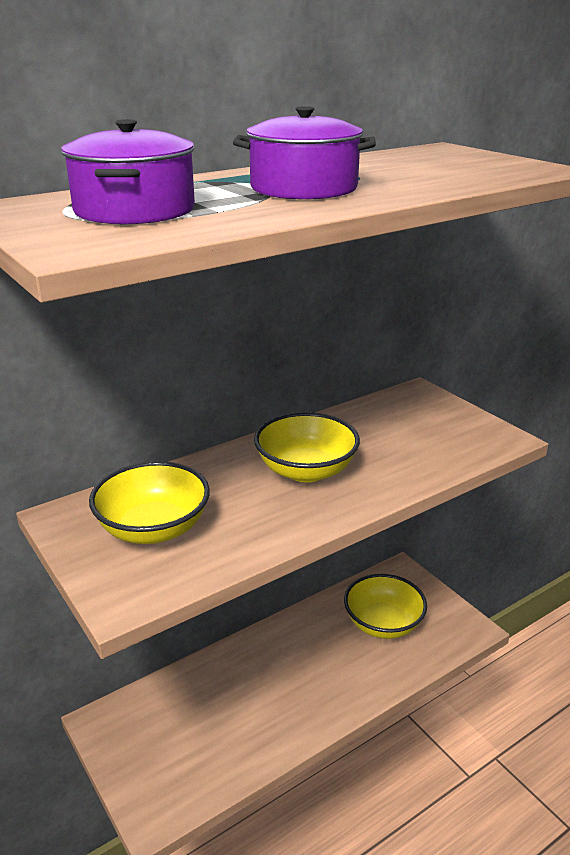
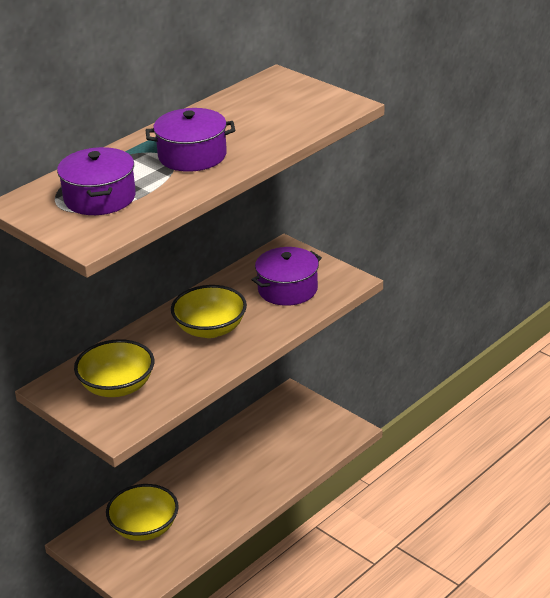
camera: 10 degrees left, 5 degrees up
yellow bowl [344,574,427,639] -> yellow bowl moved to [106,484,179,541]
none -> purple pot [251,247,322,306]

